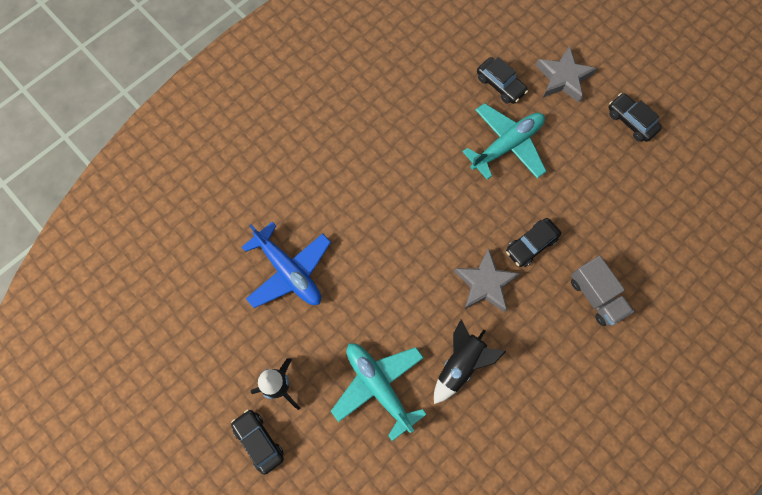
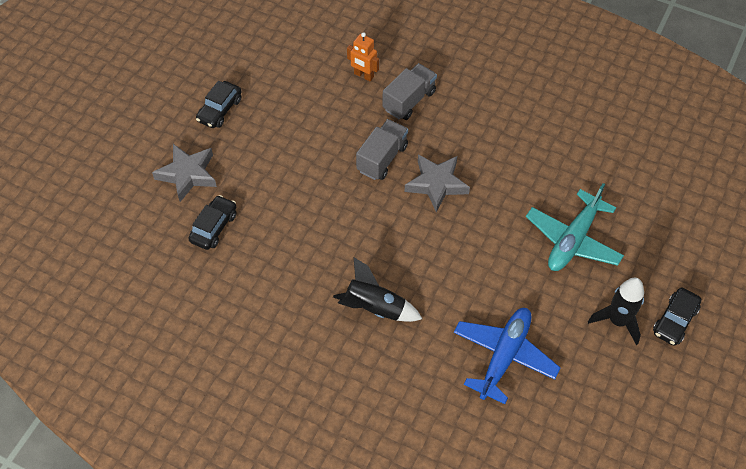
camera: 110 degrees left, 15 degrees down
black rocket [434,320,506,404] -> black rocket moved to [333,258,422,322]
turquoise plane [463,103,546,180] -> none
black car [506,218,561,267] -> grey truck [356,119,408,180]
none -> orange robot [347,32,379,81]

